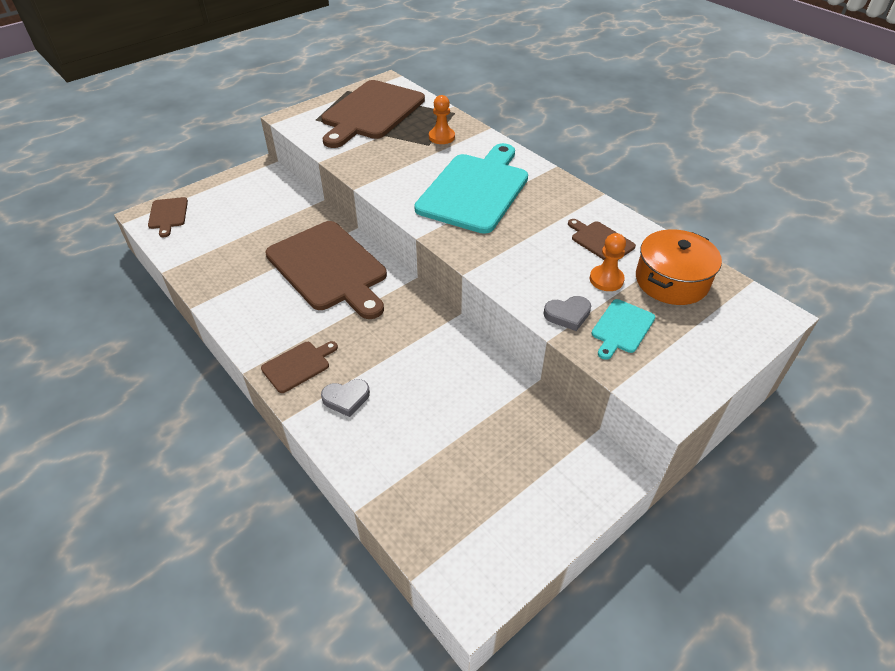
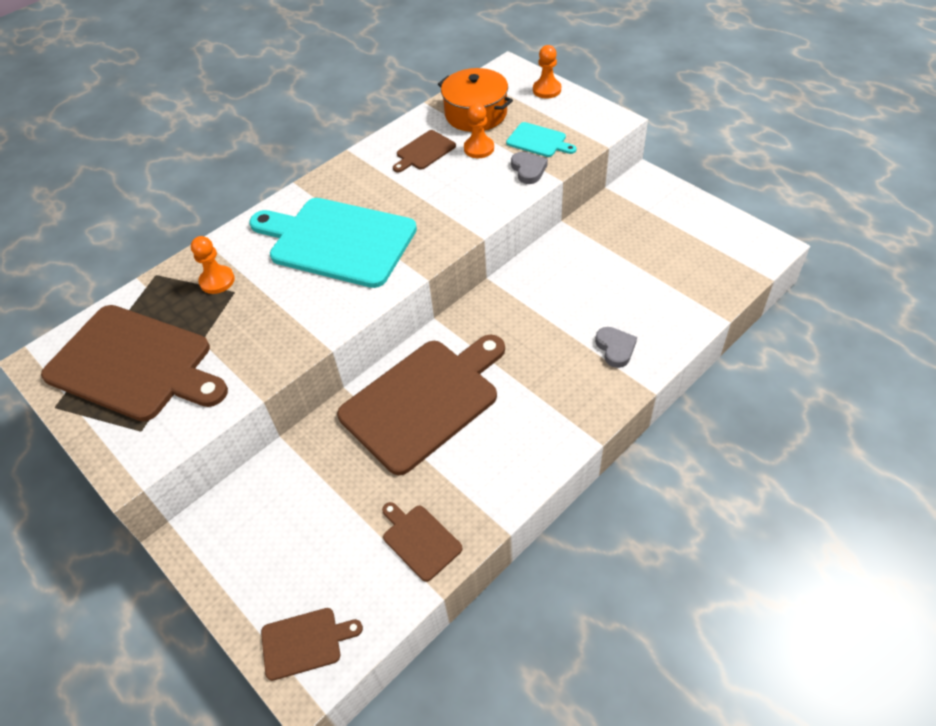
camera: 90 degrees left, 5 degrees up
brown cutting board [261,341,338,393] -> brown cutting board moved to [382,502,463,582]
none -> orange pawn [533,45,561,98]

